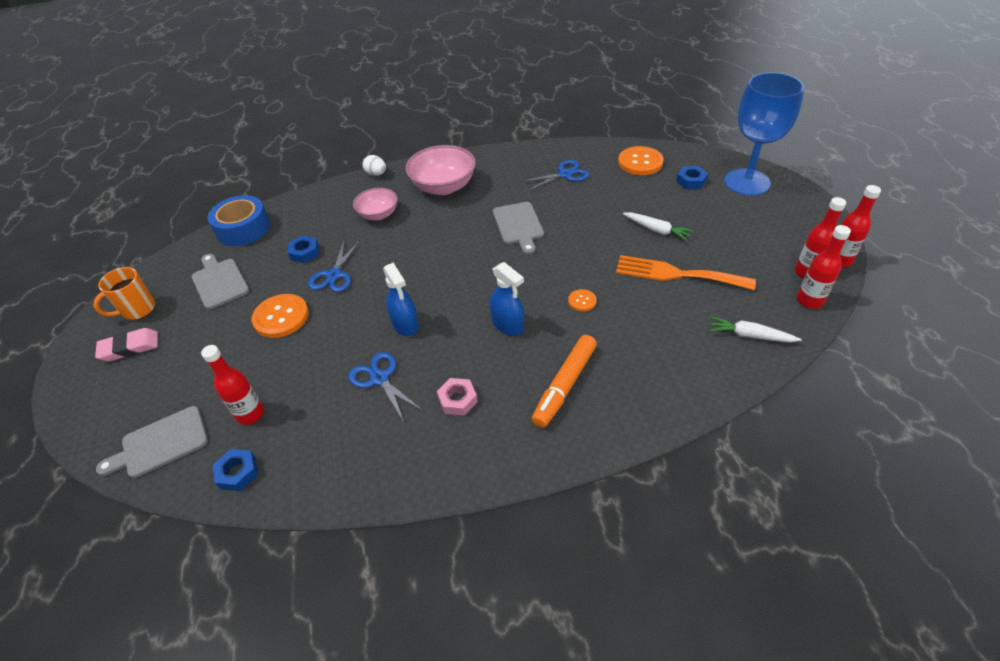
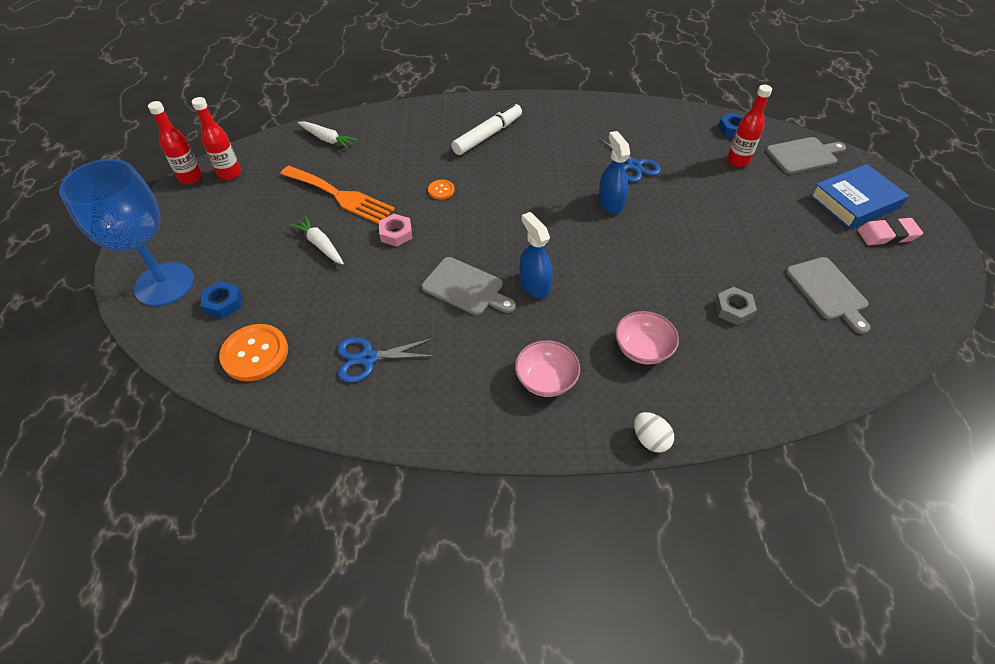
camera: 170 degrees left, 5 degrees up
orange mug [93,267,155,320] -> none
blue tape [208,195,270,246] -> none
orange button [251,294,309,338] -> none
blue nut [288,236,319,263] -> grey nut [715,287,757,325]
blue scissors [308,241,360,292] -> none
pink bowl [405,145,476,195] -> pink bowl [515,340,580,397], size x0.62
pink nut [437,378,478,416] -> pink nut moved to [379,214,412,247]
blue spray bottle [490,262,524,335] -> blue spray bottle moved to [519,212,553,298]
grey cutting board [493,202,544,254] -> grey cutting board turned 120 degrees clockwise [422,257,515,315]
orange marker [531,335,597,428] -> white marker [451,103,522,155]
red bottle [797,225,851,309] -> none
none -> blue book [810,164,909,230]

